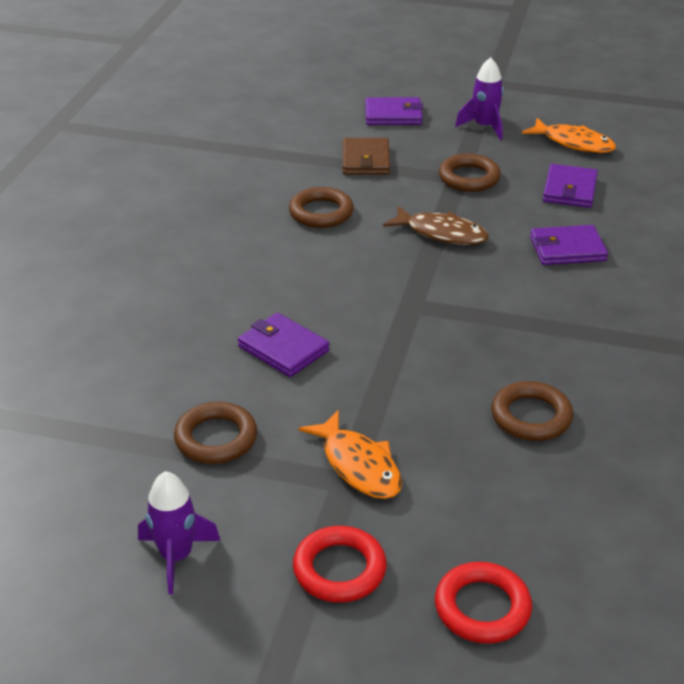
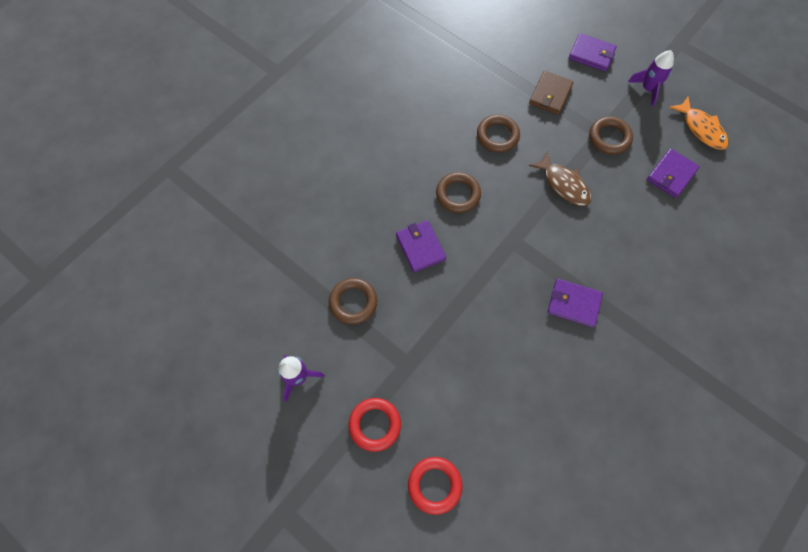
camera: 25 degrees right, 30 degrees up
orange fish [298,410,402,499] -> none
brown ring [491,381,573,441] -> brown ring moved to [436,172,481,213]
purple wallet [530,225,608,265] -> purple wallet moved to [548,279,603,327]

